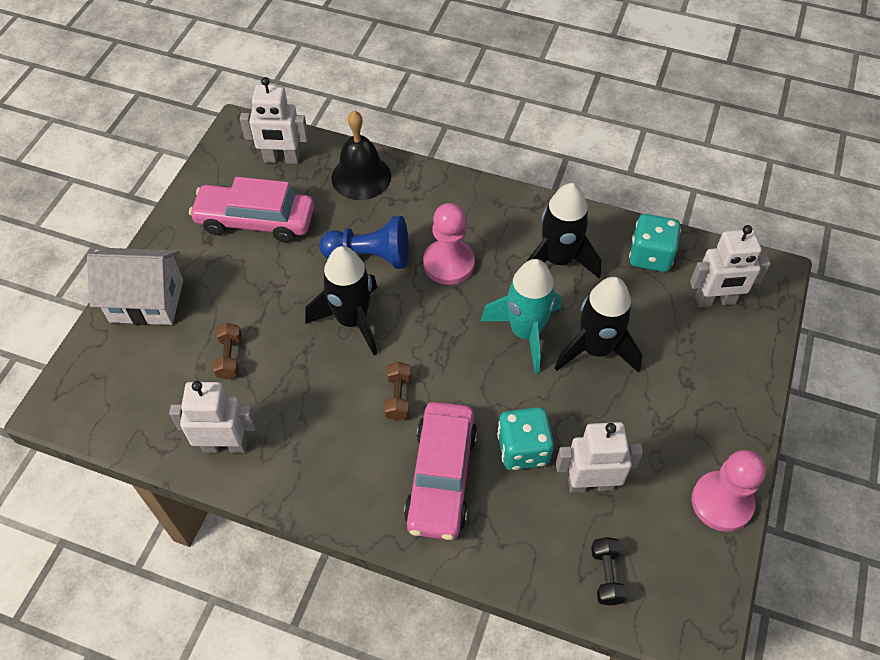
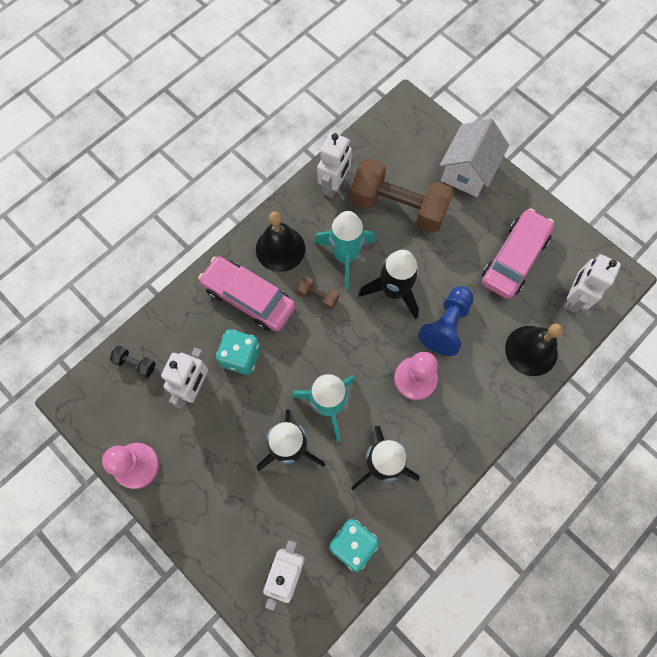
camera: 115 degrees right, 15 degrees up
brown dumbbell [213,323,242,380] -> brown dumbbell [350,158,454,233], size x2.48
none -> black bell [256,212,305,272]
none -> turquoise rocket [314,211,376,289]

